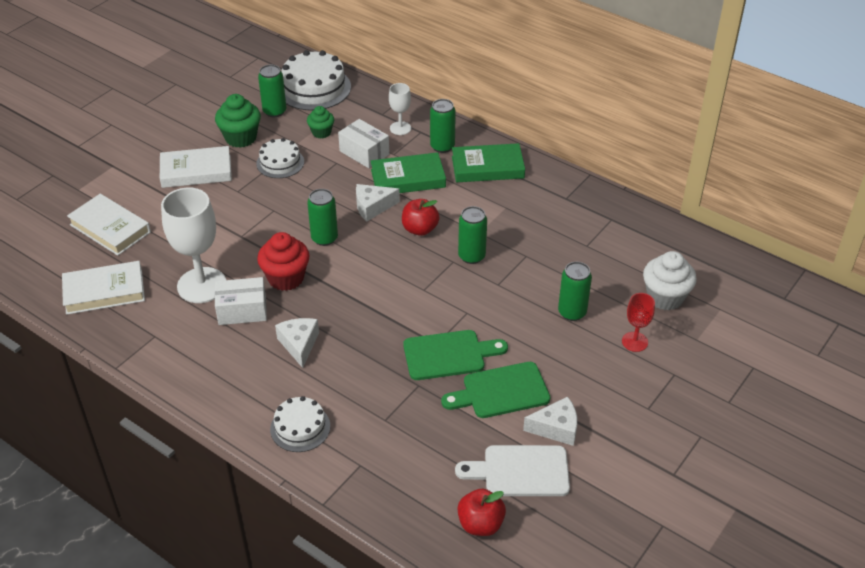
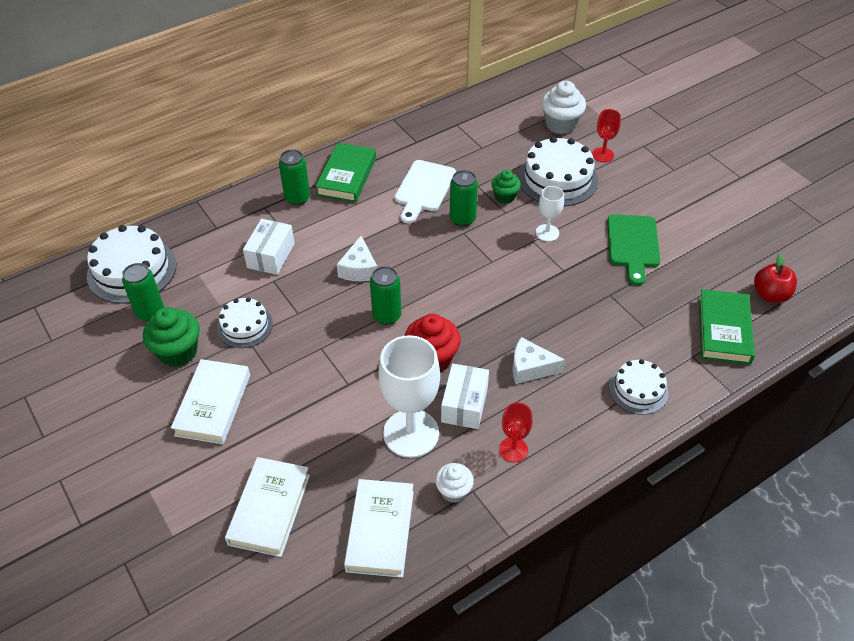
camera: 70 degrees left, 5 degrees up
white book [67,194,151,256] -> white book turned 45 degrees counterclockwise [225,457,310,557]
green cupcake [307,106,334,139] -> green cupcake moved to [491,170,521,204]
white box [338,119,389,168] -> white box turned 45 degrees counterclockwise [243,219,295,275]
green book [371,152,446,193] -> green book moved to [698,289,755,365]
white goblet [389,83,411,135] -> white goblet moved to [536,186,564,242]
red apple [402,199,440,236] -> none
green cutting board [403,330,508,380] -> none
white cutting board [455,445,570,496] -> white cutting board moved to [395,160,456,224]
white cheese [523,397,577,446] -> none
green can [558,262,592,321] -> white cake [518,136,598,206]
none -> white cupcake [435,463,474,503]
none -> red goblet [499,402,533,462]

